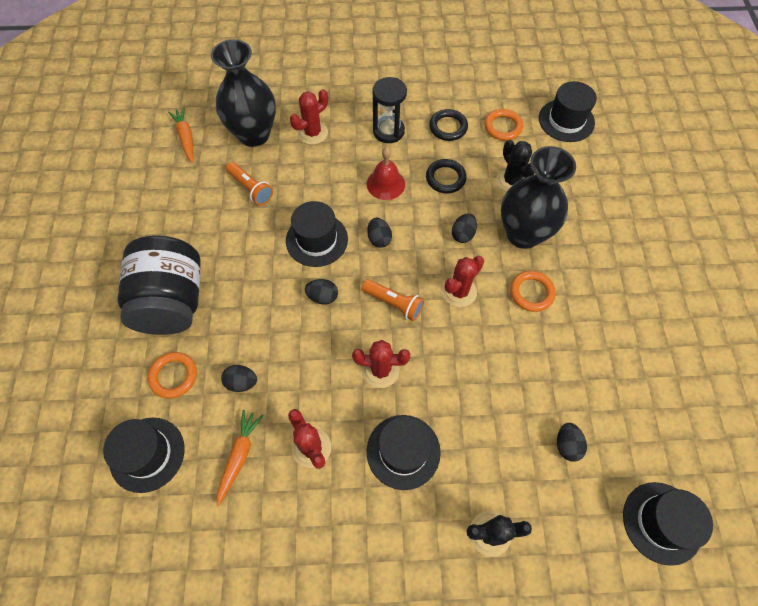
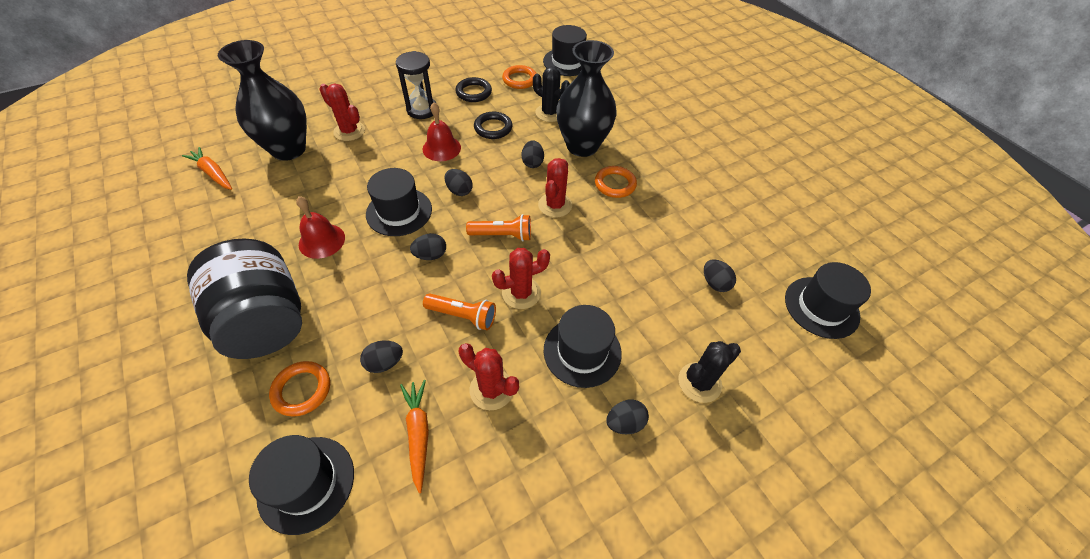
camera: 30 degrees left, 10 degrees down
orange flashlight [226,162,273,205] -> orange flashlight moved to [423,293,496,330]
red cactus [290,89,328,145] -> red cactus turned 75 degrees counterclockwise [319,84,365,141]
none -> red bell [296,196,345,259]
none -> black egg [606,399,649,435]

